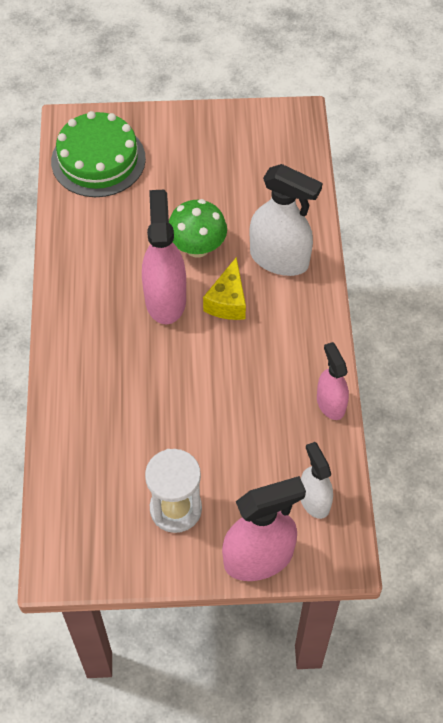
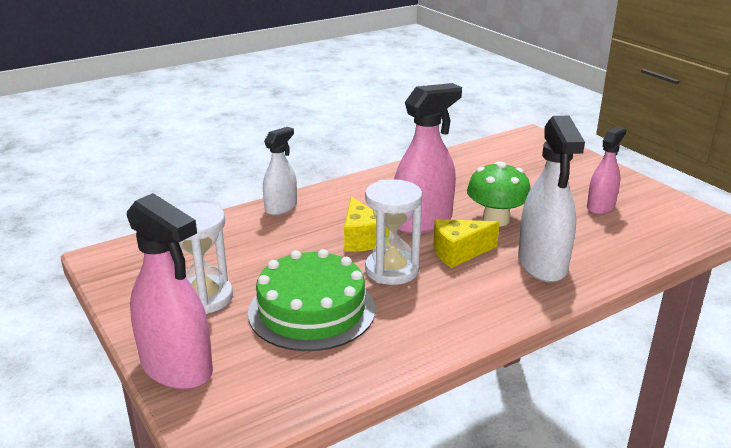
camera: 60 degrees right, 30 degrees down
green cake [51,111,146,197] -> green cake moved to [248,249,375,351]
white spray bottle [301,442,333,519] -> white spray bottle moved to [263,127,297,215]
pink spray bottle [317,342,349,420] -> pink spray bottle moved to [587,126,626,215]
none -> yellow cheese [344,196,389,252]
none -> white hourglass [365,179,422,285]

